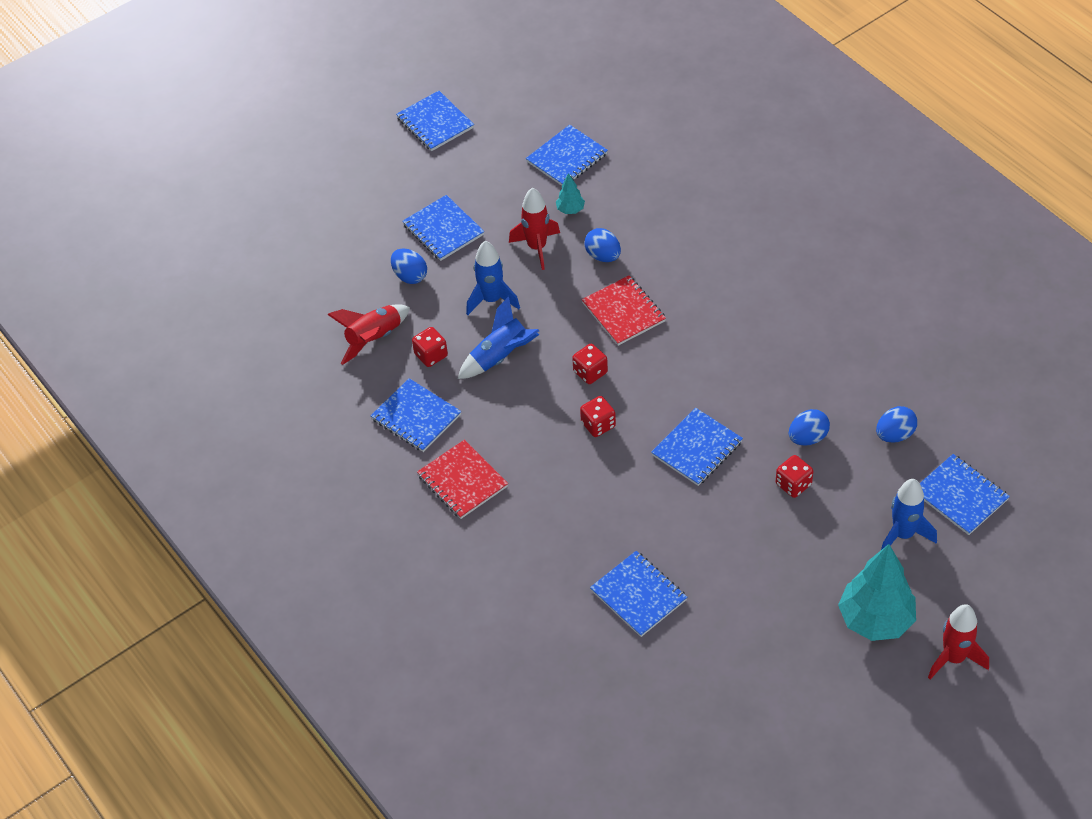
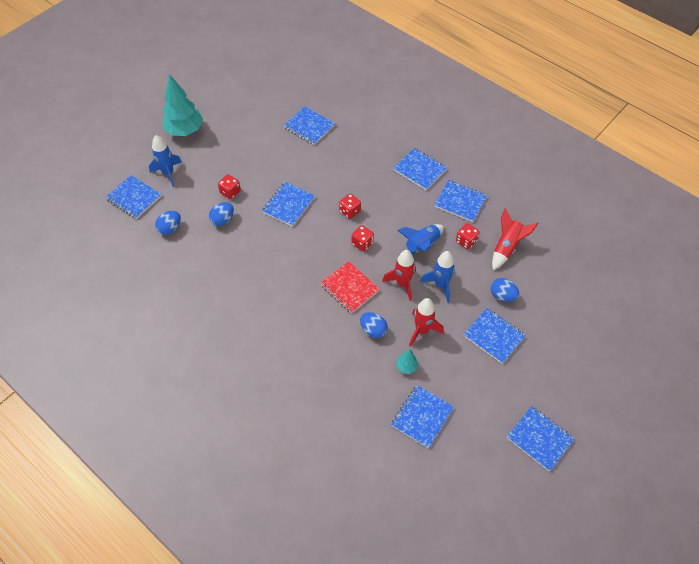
camera: 165 degrees right, 5 degrees up
red notebook [417,440,508,519] -> blue notebook [393,148,447,190]
red rocket [928,604,989,679] -> red rocket moved to [382,250,416,301]

